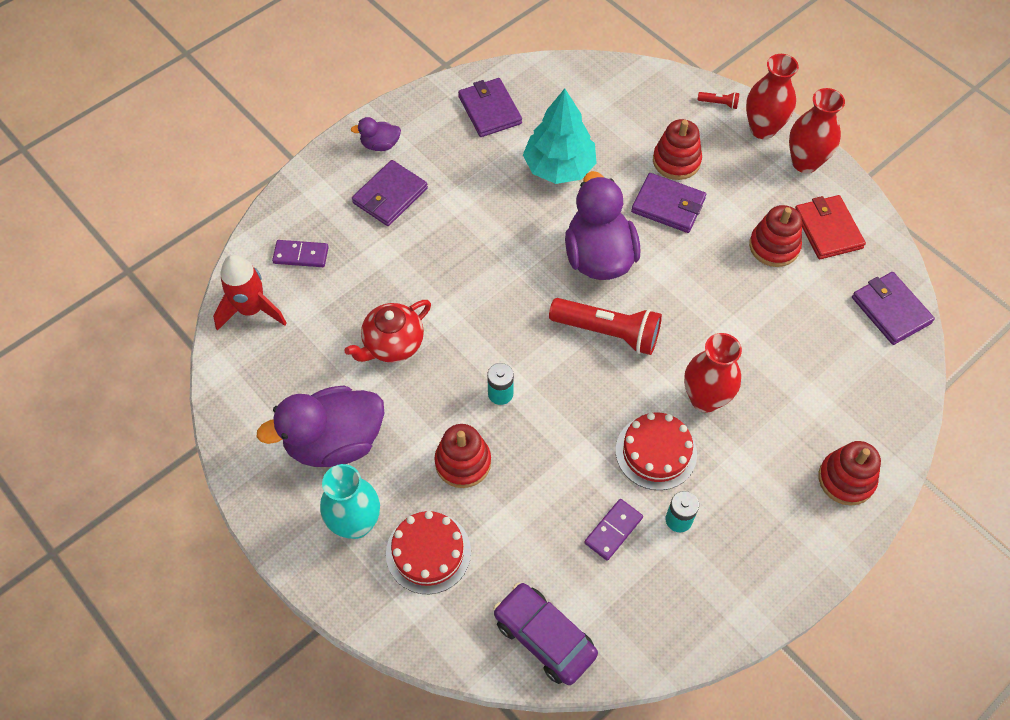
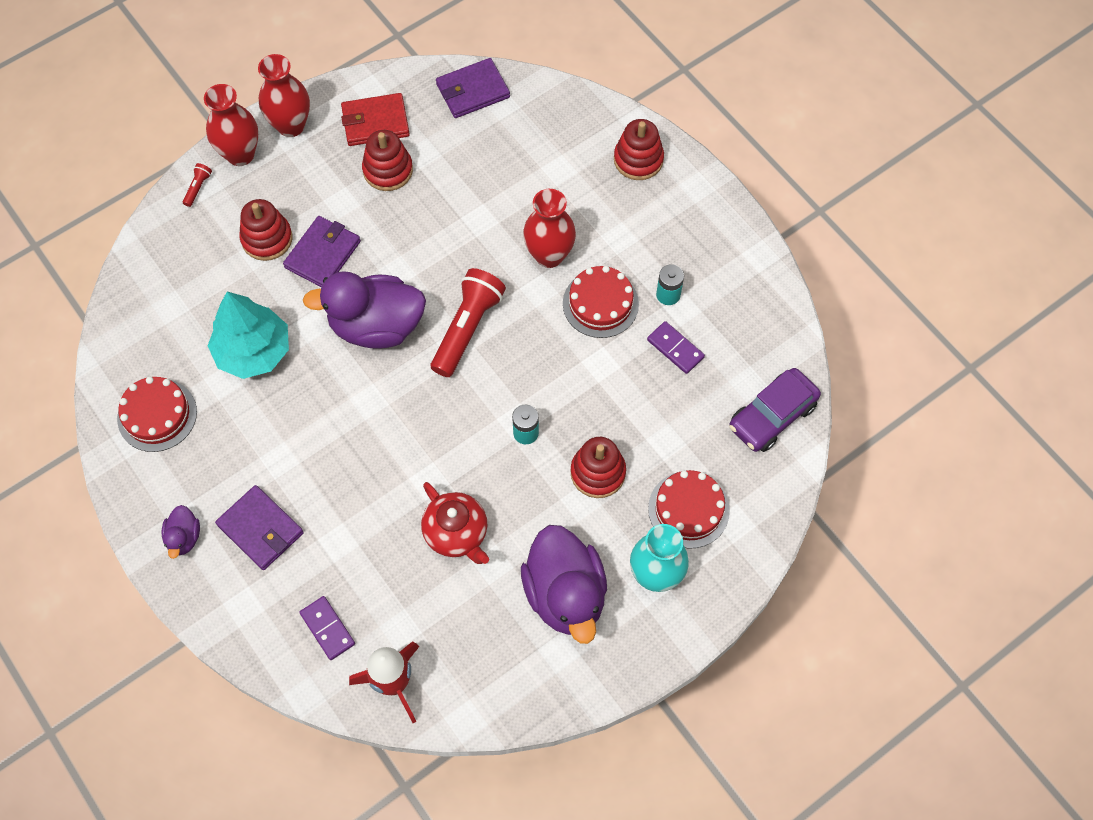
camera: 85 degrees left, 5 degrees up
purple domino [272,240,329,267] -> purple domino turned 45 degrees counterclockwise [299,596,355,660]
purple wallet [458,78,522,137] -> red cake [117,377,197,452]

